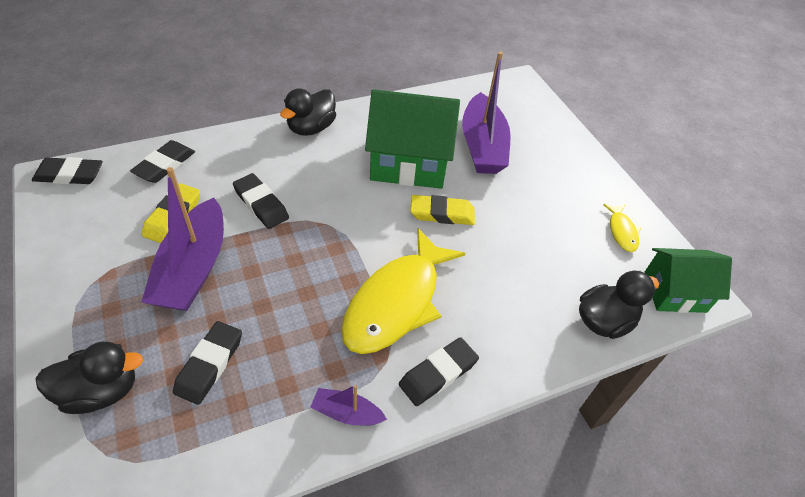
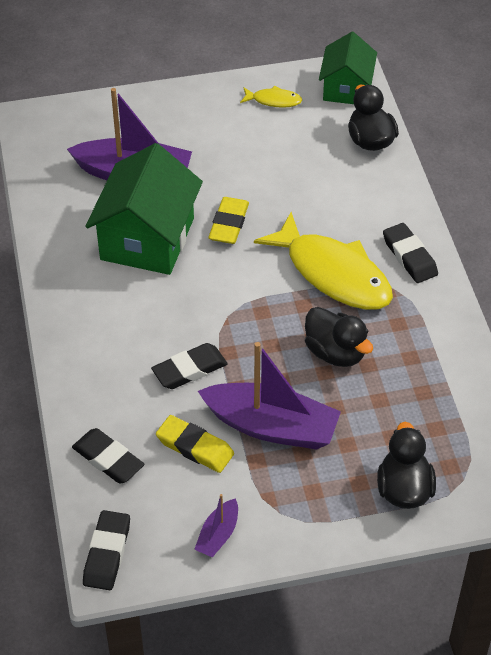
camera: 75 degrees left, 0 degrees up
black eraser [173,321,242,405] -> none
black duck [280,88,336,136] -> black duck moved to [305,307,373,367]
purple boat [311,385,387,425] -> purple boat moved to [194,494,238,558]

